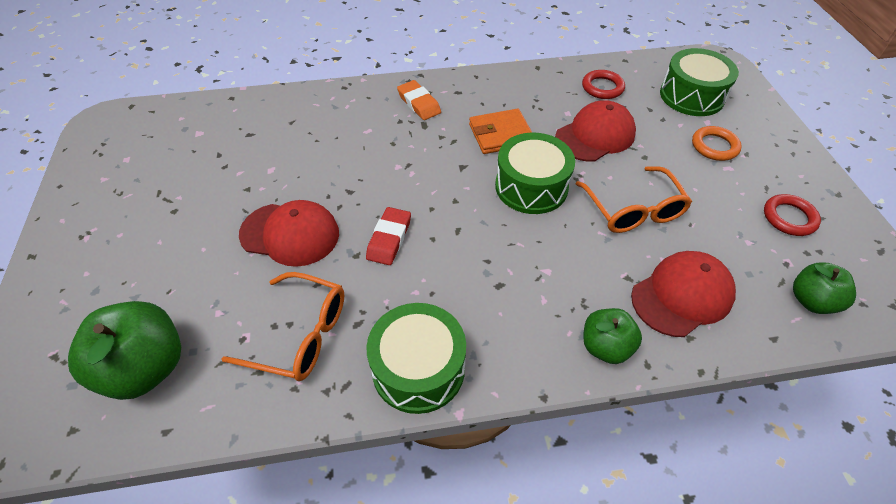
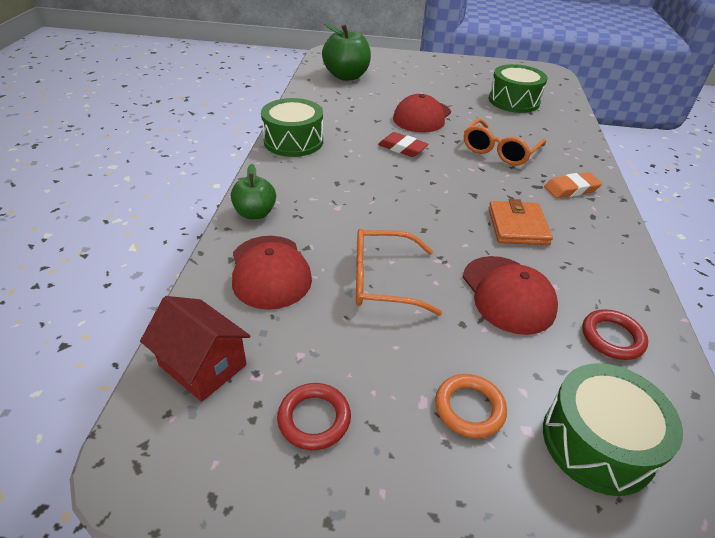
camera: 105 degrees right, 10 degrees down
orange glasses [222,272,344,381] -> orange glasses moved to [464,119,546,166]
green drum [495,133,575,214] -> green drum moved to [489,64,548,113]
green apple [793,262,856,314] -> red house [140,296,250,402]

